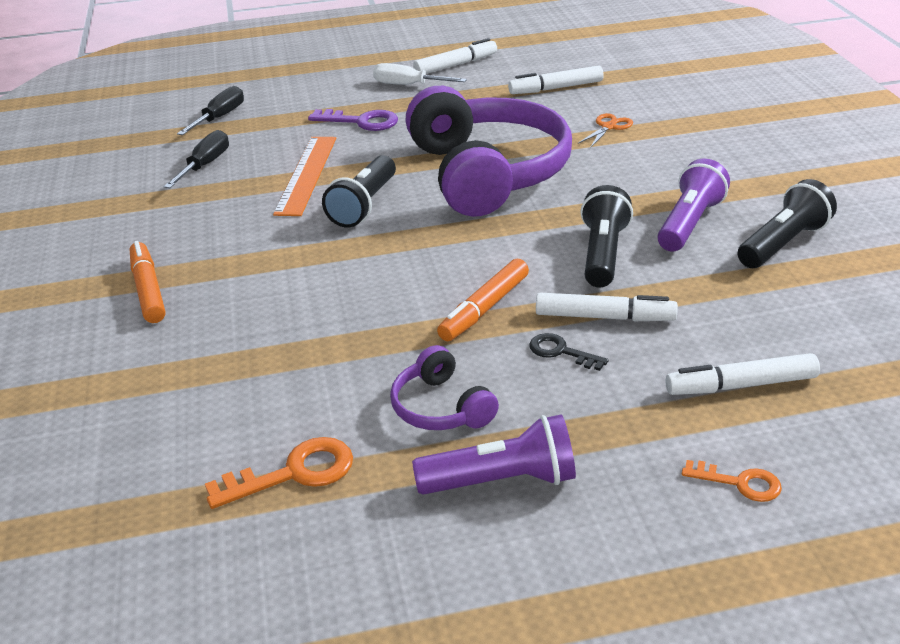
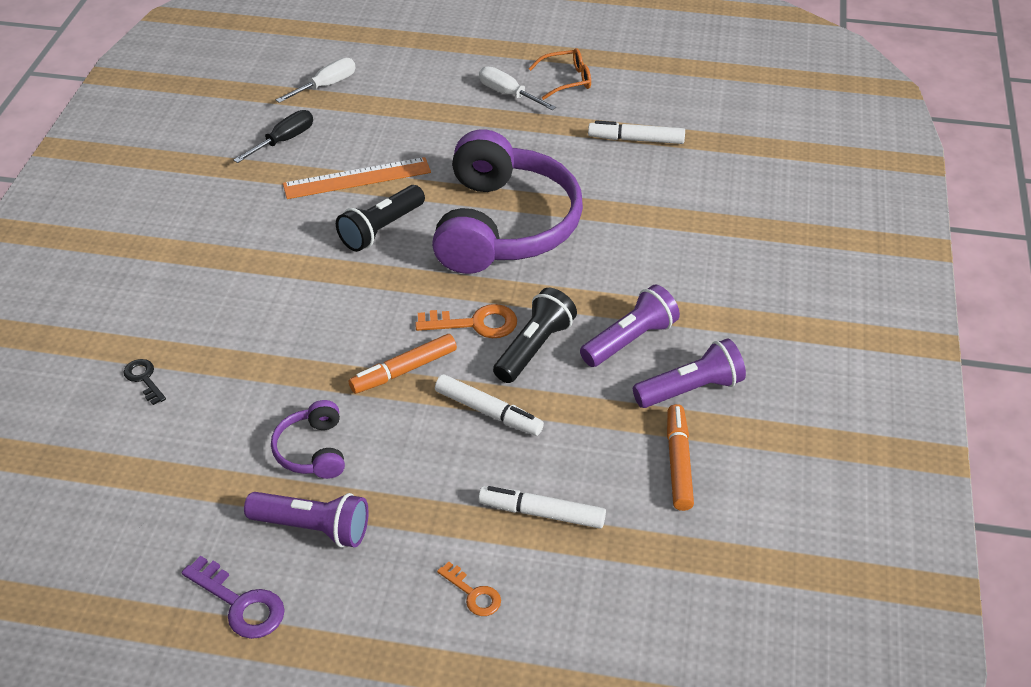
camera: 20 degrees right, 10 degrees up
orange marker [130,241,165,323] -> orange marker moved to [667,404,694,511]
black screwdriver [177,86,244,135] -> white screwdriver [276,58,356,103]
orange key [205,437,353,509] -> orange key moved to [415,304,517,338]
orange ruler [273,137,336,216] -> orange ruler turned 45 degrees clockwise [283,157,431,199]
purple key [308,109,398,131] -> purple key moved to [182,556,285,639]
white marker [413,38,497,74] -> orange glasses [528,48,591,100]
black key [529,333,608,371] -> black key moved to [124,359,166,405]
orange scissors [578,113,633,148] -> none
black flashlight [737,179,837,268] -> purple flashlight [633,339,746,408]

